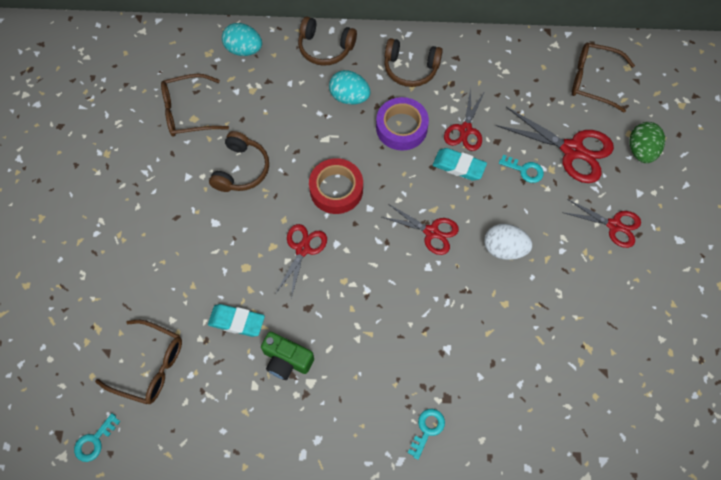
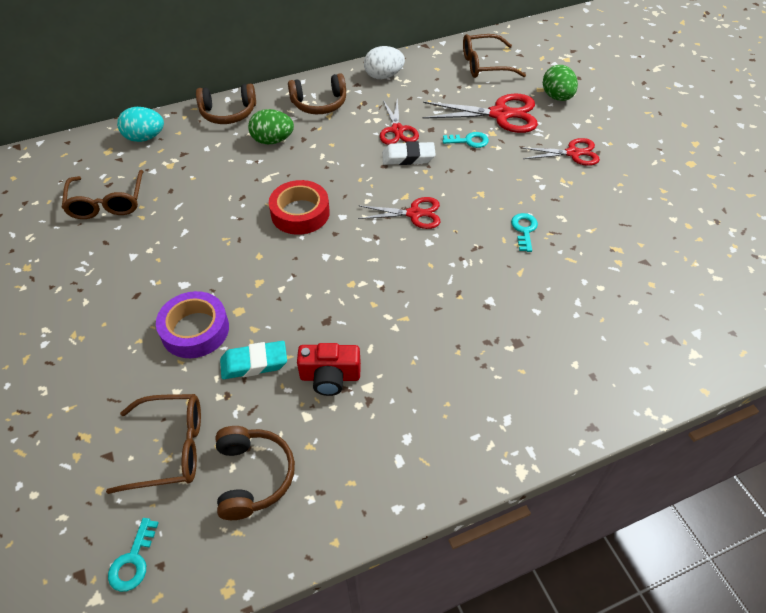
camera: 25 degrees left, 15 degrees down
brown glasses [161,74,229,137] -> brown glasses turned 60 degrees counterclockwise [62,170,144,219]
brown headphones [209,131,269,192] -> brown headphones moved to [215,426,295,520]
green camera [261,332,314,380] -> red camera [297,343,361,396]
red scissors [276,224,327,298] -> none
turquoise egg [329,70,371,105] -> green egg [248,109,294,144]
purple tape [376,97,429,151] -> purple tape moved to [156,291,229,358]
turquoise key [408,409,445,460] -> turquoise key moved to [511,213,538,252]
turquoise eraser [433,148,487,181] -> white eraser [382,141,436,165]
white egg [484,224,532,260] -> white egg moved to [364,46,405,79]

